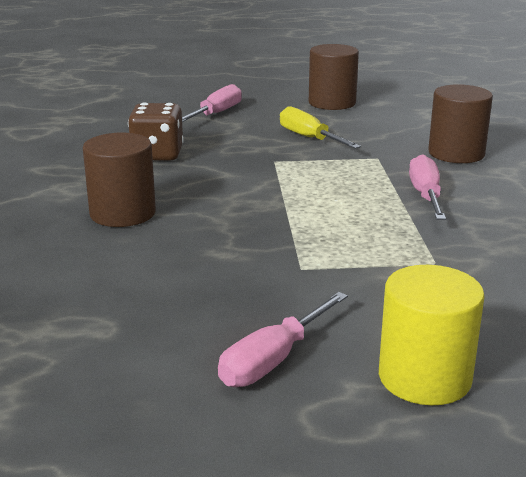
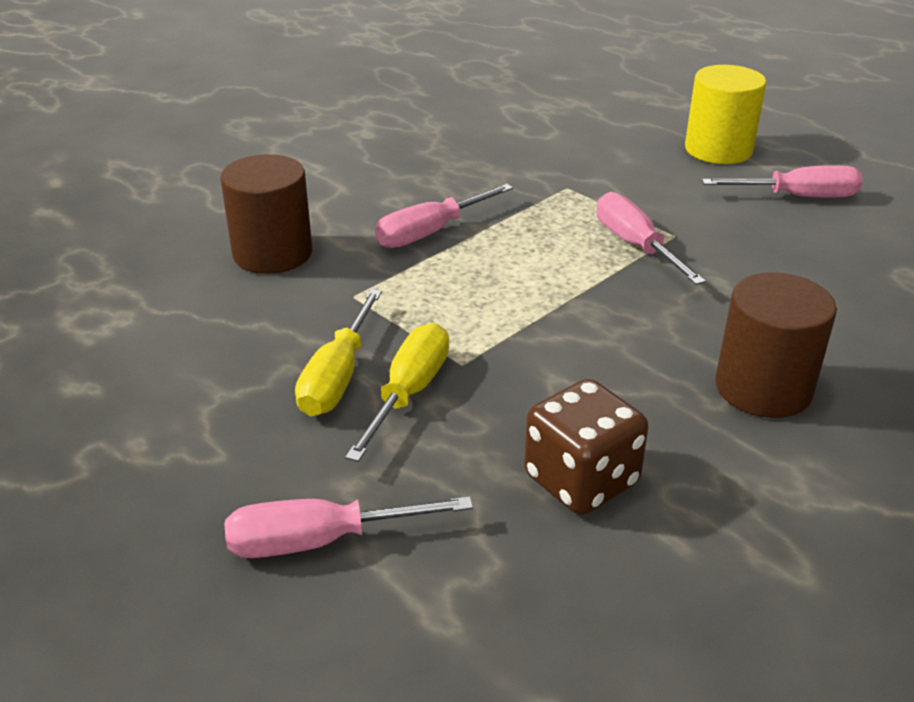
camera: 130 degrees left, 10 degrees up
brown cylinder [309,44,359,110] -> none
none -> yellow screwdriver [345,323,449,462]
none -> pink screwdriver [597,192,706,285]

